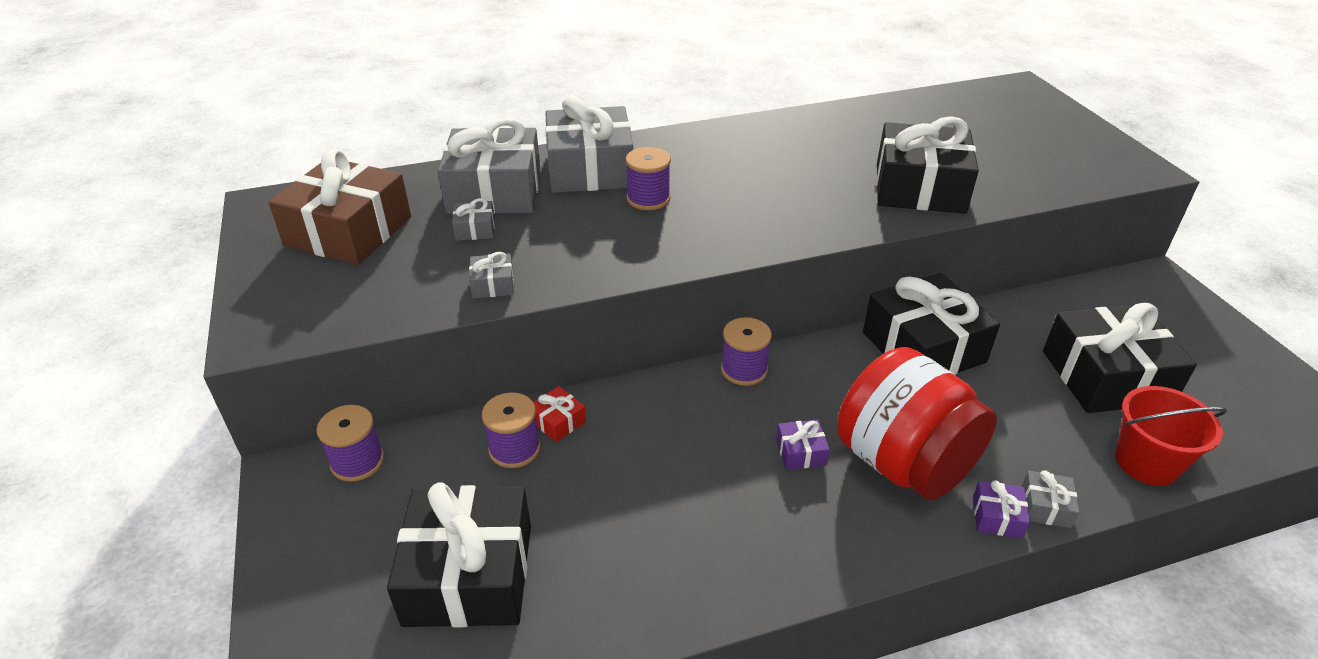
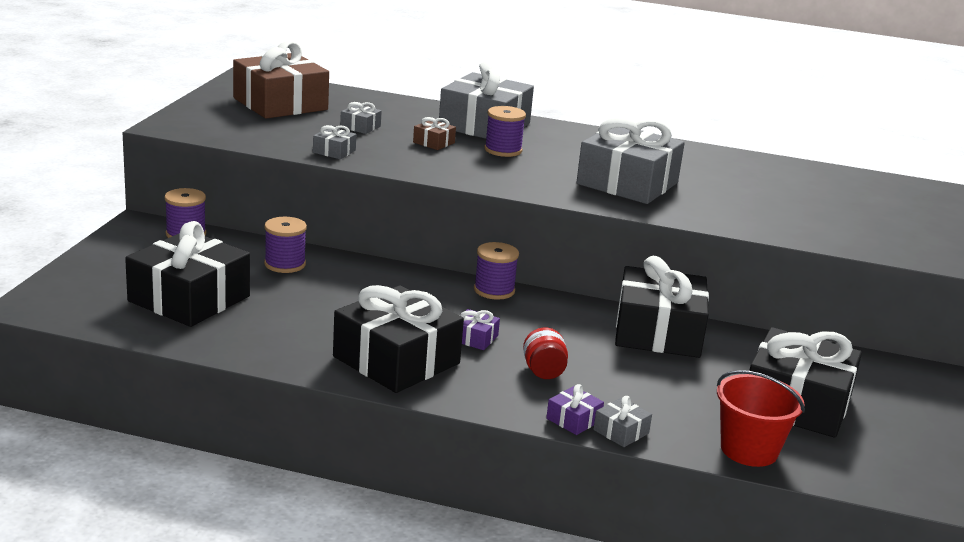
camera: 30 degrees right, 15 degrees down
grey gift [438,118,540,214] -> grey gift moved to [576,118,685,204]
red gift [533,386,586,442] -> none
red jar [837,347,997,500] -> red jar [523,328,568,379], size x0.40
black gift [876,116,979,214] -> black gift moved to [333,285,464,393]
none -> brown gift [413,117,456,150]

